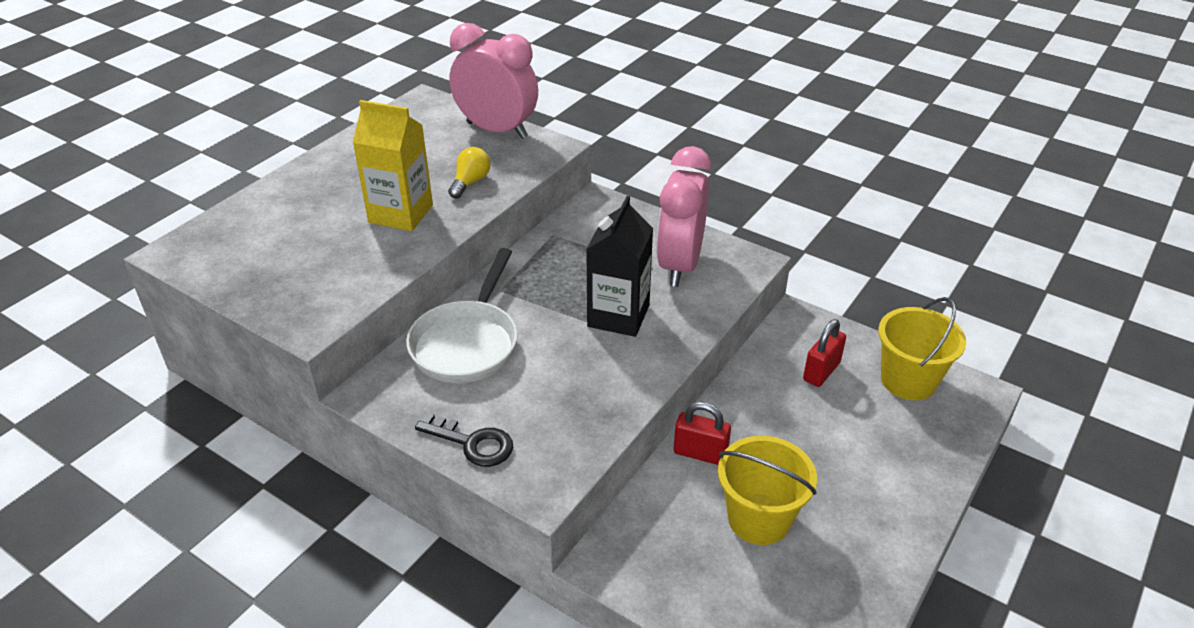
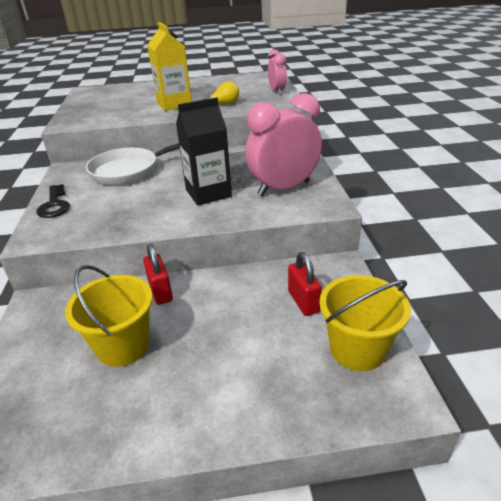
camera: 50 degrees right, 5 degrees down
pink clock [449,23,538,139] -> pink clock [268,49,287,95], size x0.55
red padlock [803,319,846,387] -> red padlock turned 75 degrees clockwise [288,252,322,316]

